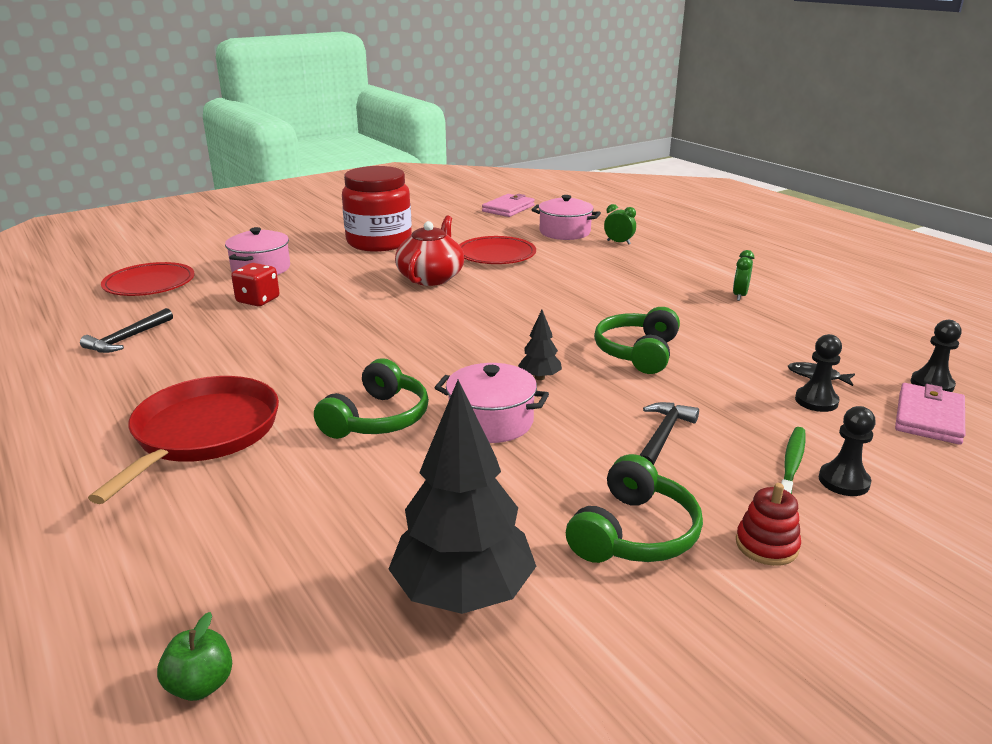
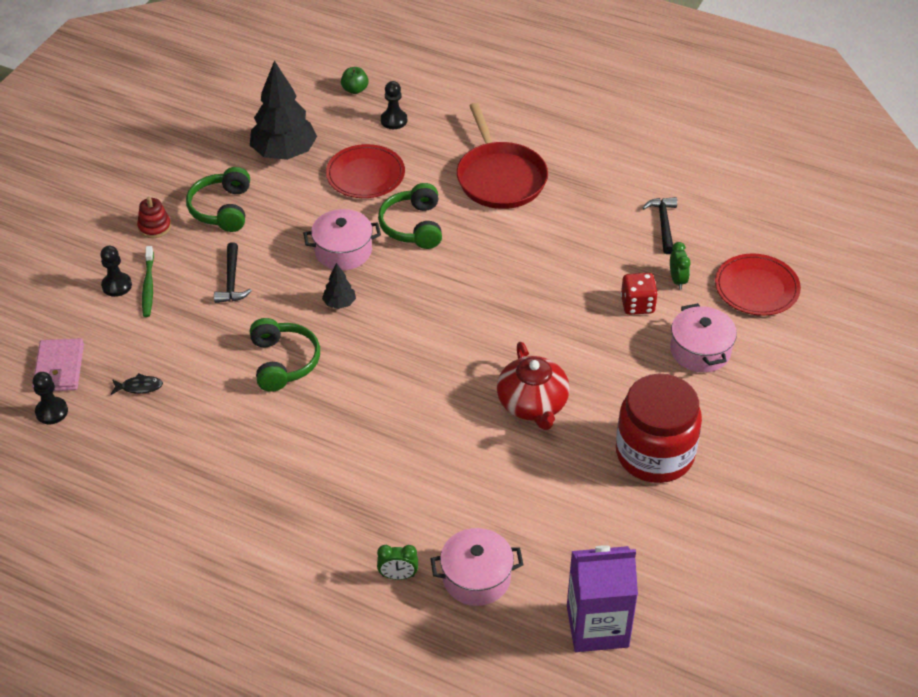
camera: 150 degrees right, 20 degrees up
red plate [459,236,536,264] -> red plate moved to [326,144,405,198]
pink wallet [482,194,535,217] -> purple carton [567,545,638,652]
green clock [733,250,754,301] -> green clock moved to [670,242,690,289]
black pawn [795,334,842,412] -> black pawn moved to [381,81,407,129]

